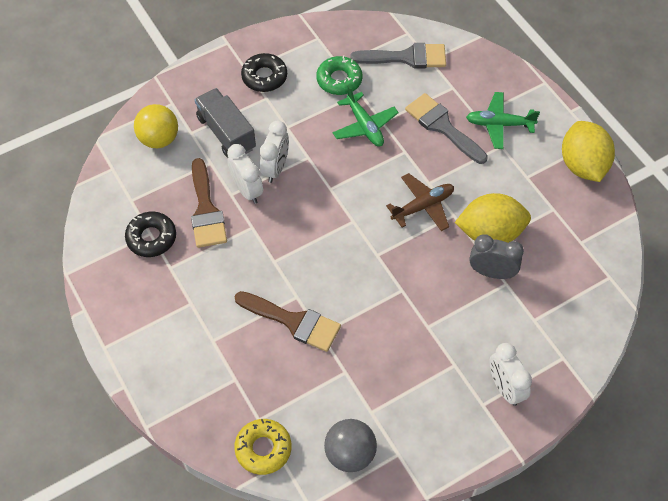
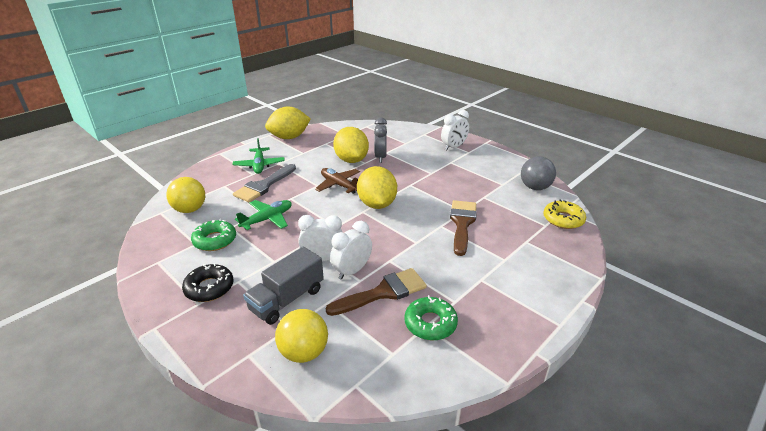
camera: 105 degrees left, 25 degrees down
black donut [125,212,176,257] -> green donut [404,295,458,340]
grey brush [350,43,446,68] -> yellow ball [166,177,205,213]
none -> yellow lemon [357,166,397,209]

